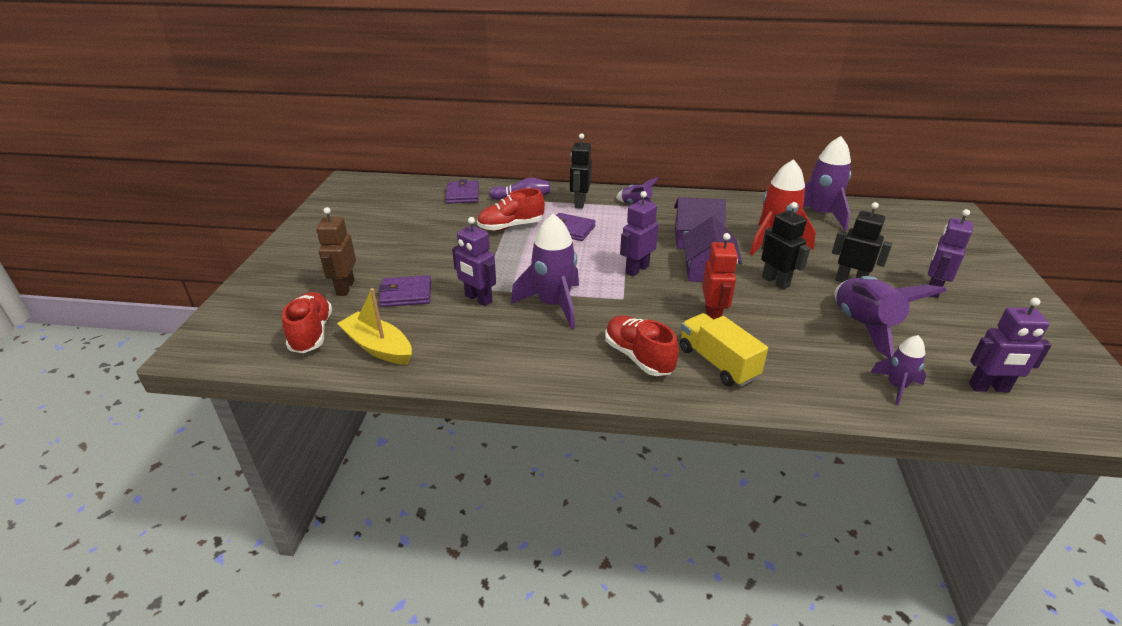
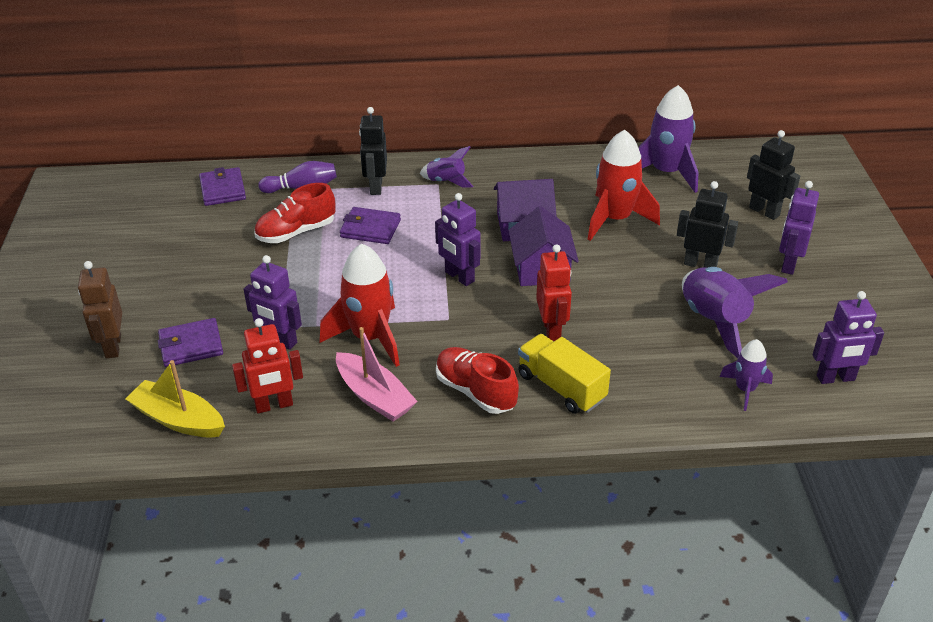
camera: 10 degrees left, 5 degrees up
red shoe [282,292,332,353] -> none
purple rocket [511,214,579,329] -> red rocket [320,243,400,367]
purple robot [620,191,659,276] -> purple robot turned 75 degrees counterclockwise [435,193,481,286]
black robot [761,202,810,290] -> black robot moved to [747,130,800,220]
none -> red robot [232,318,303,413]
none -> pink boat [336,327,418,421]

